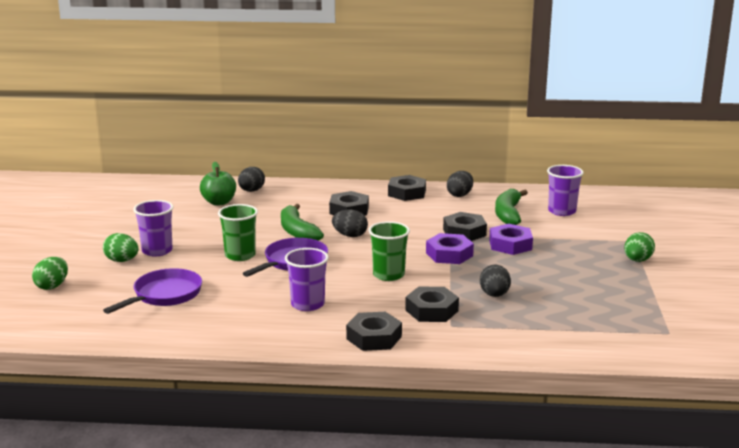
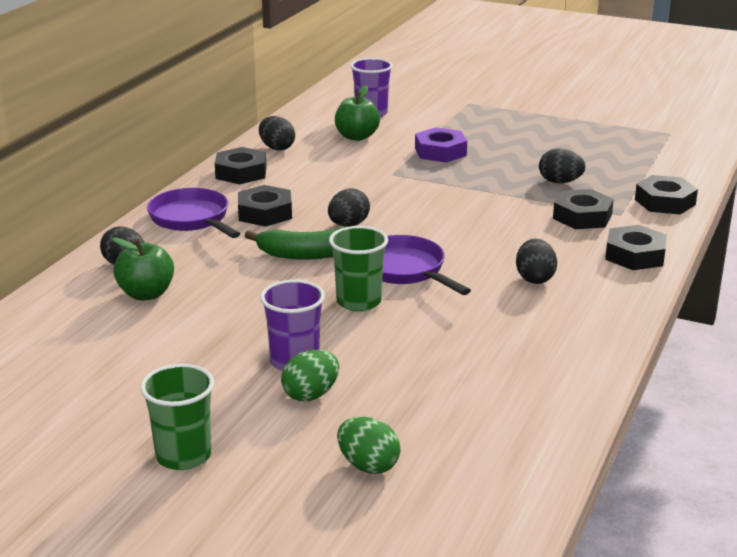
camera: 70 degrees left, 5 degrees up
purple pan [103,268,202,314] -> purple pan moved to [147,188,240,238]
purple cup [285,248,329,311] -> black egg [516,239,557,284]
green cup [369,221,410,281] -> green cup moved to [140,364,214,470]
purple nut [426,233,474,264] -> none
black nut [443,212,487,241] -> black nut moved to [635,175,698,215]
green banana [495,189,528,225] -> green apple [335,85,380,141]
green egg [624,232,655,262] -> none

